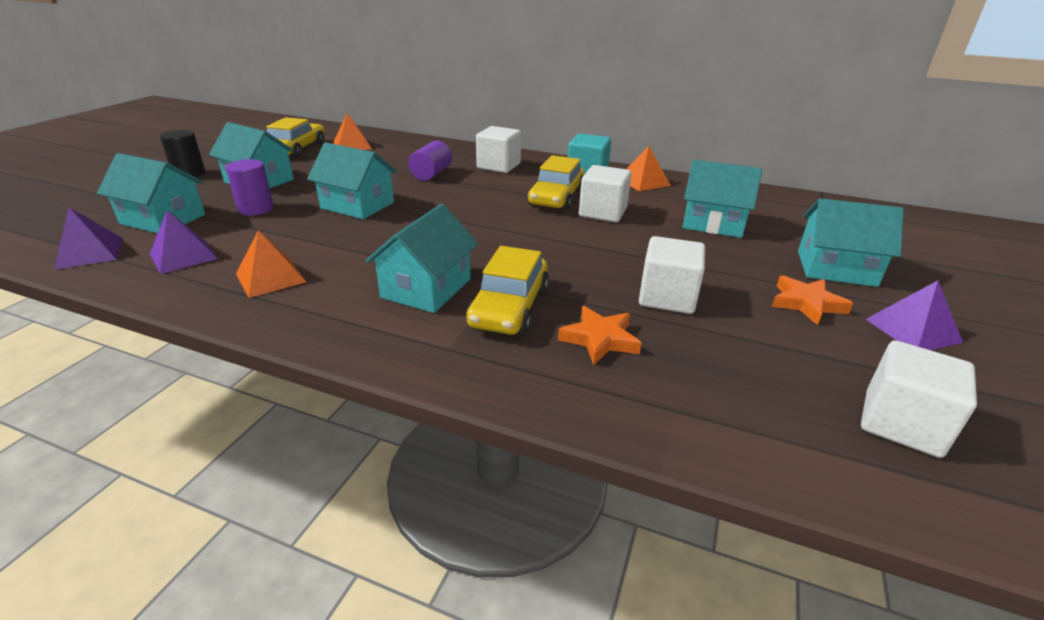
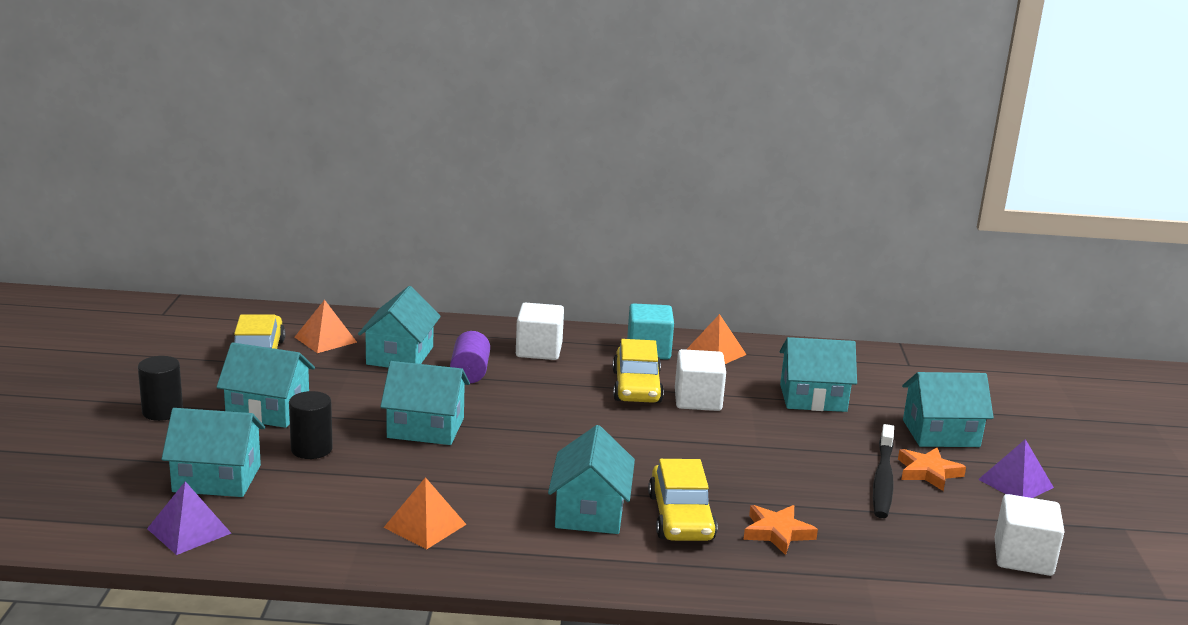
camera: 20 degrees left, 10 degrees down
purple pyramid [150,210,218,274] -> none
purple cylinder [226,159,274,216] -> black cylinder [289,391,333,459]
white cube [639,236,705,314] -> none
none -> turquoise house [358,286,441,367]
none -> black toothbrush [873,424,894,518]

